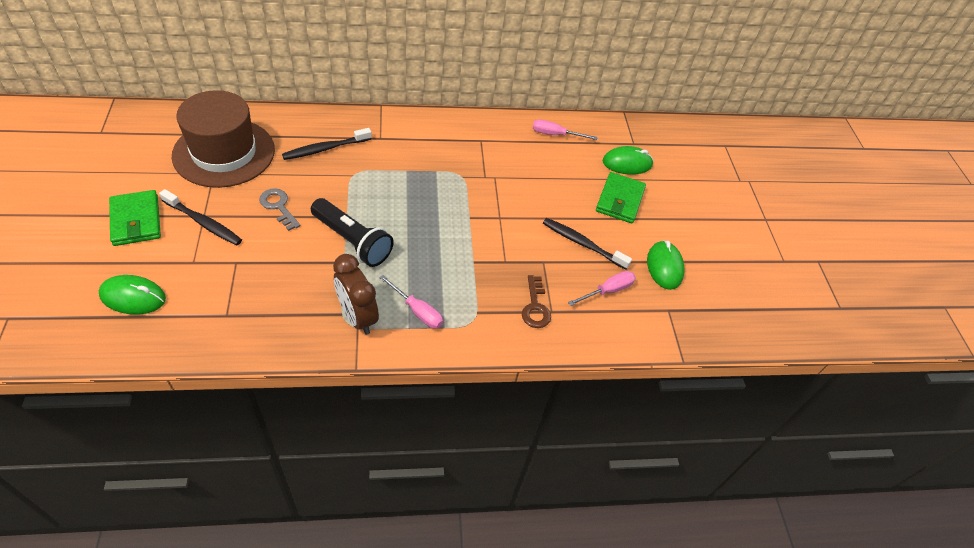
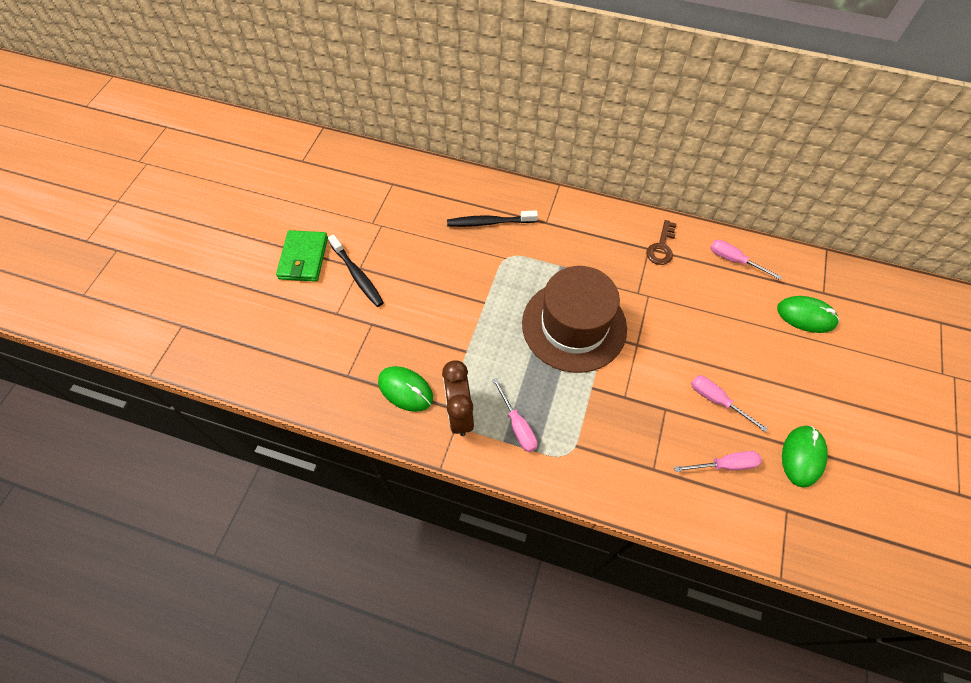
camera: 30 degrees right, 10 degrees up
green mouse [99,275,166,315] -> green mouse moved to [378,366,433,412]
brown hat [172,90,275,188] -> brown hat moved to [522,266,627,373]
grey key [259,188,301,231] -> none
black flashlight [311,198,394,267] -> none
brown key [522,275,551,328] -> brown key moved to [646,220,676,265]
black toothbrush [543,218,632,270] -> pink screwdriver [691,375,768,432]
green wallet [596,172,646,223] -> none

